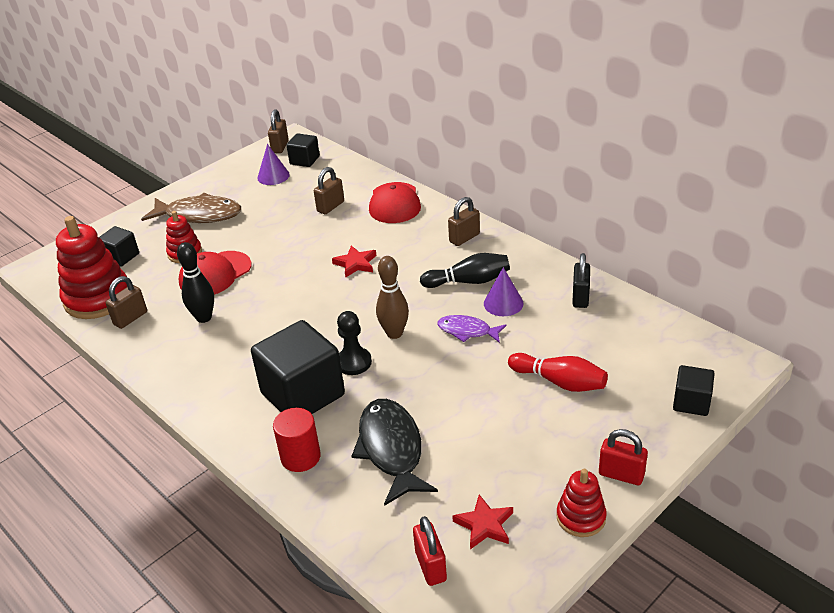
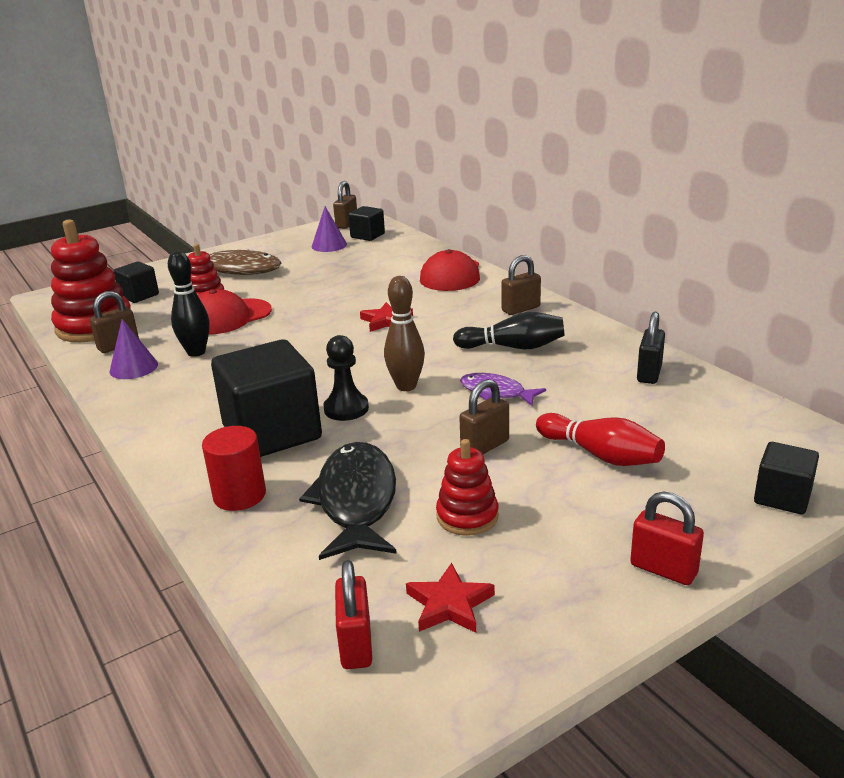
camera: 10 degrees right, 10 degrees down
brown padlock [314,167,344,214] -> brown padlock moved to [459,379,509,454]
purple cone [484,267,524,316] -> purple cone moved to [109,319,158,379]
red stacking toy [556,469,607,537] -> red stacking toy moved to [436,439,499,536]

